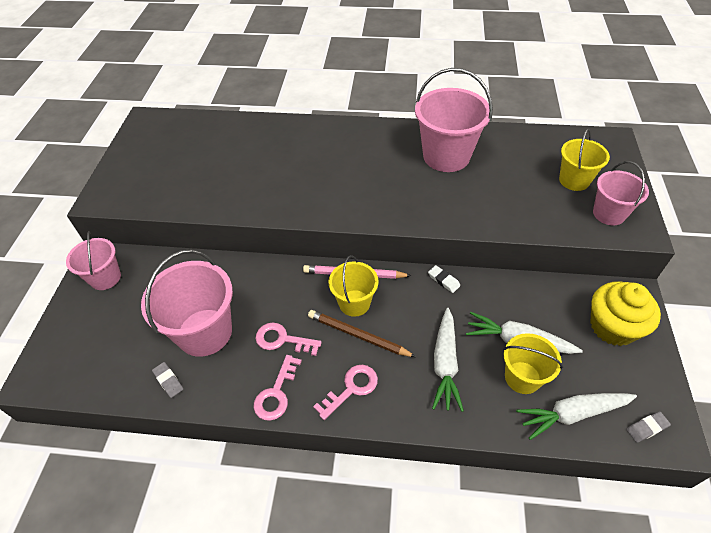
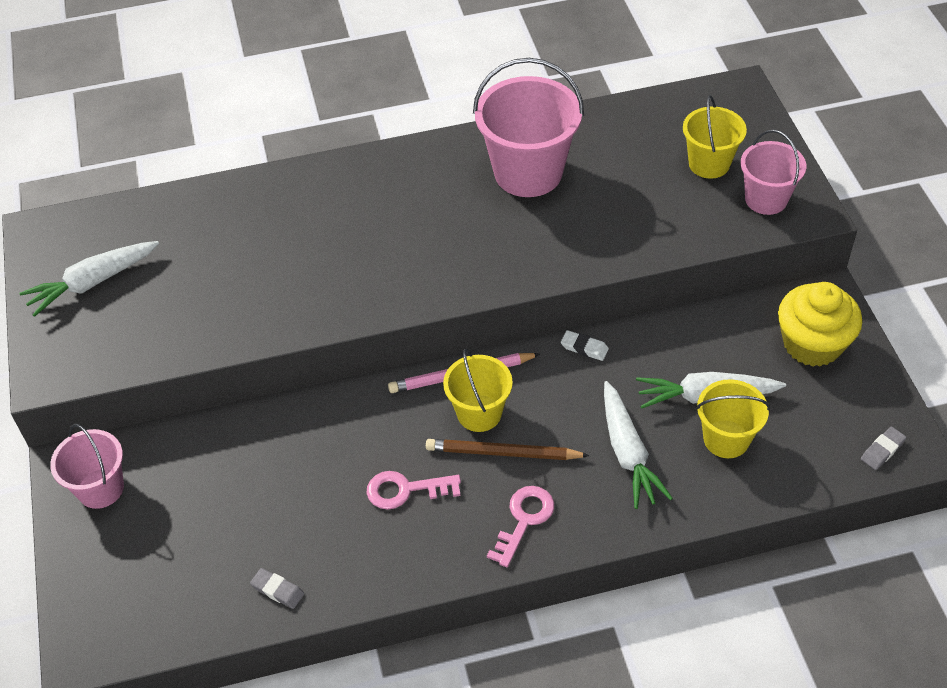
camera: 20 degrees left, 0 degrees up
pink bucket [141,249,233,357] -> none
pink key [254,355,302,421] -> none
white carrot [516,393,637,440] -> white carrot moved to [19,241,159,317]

